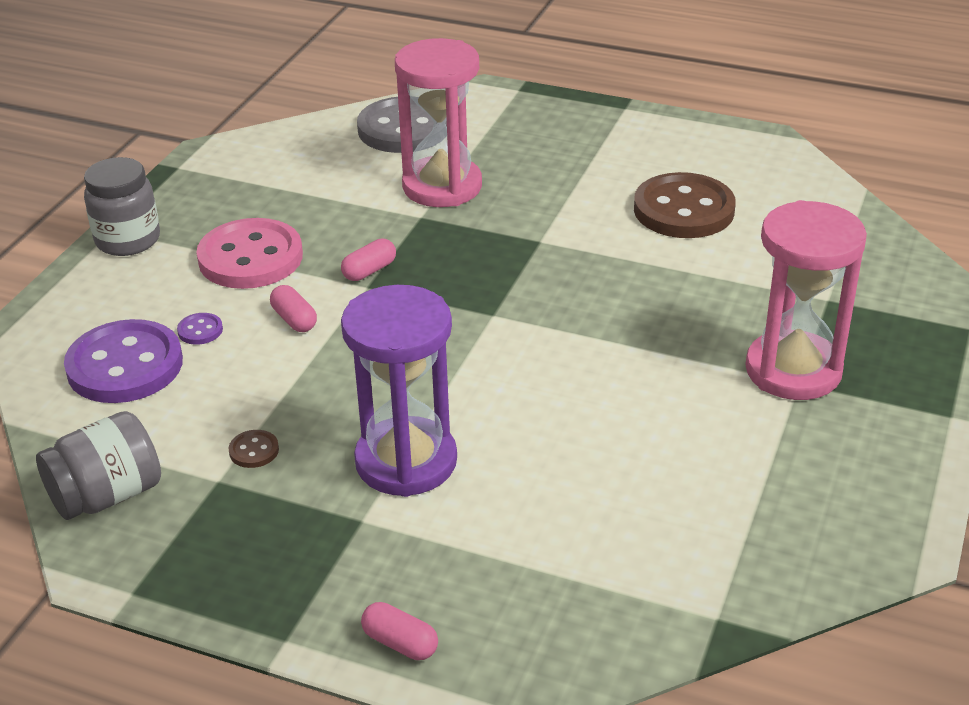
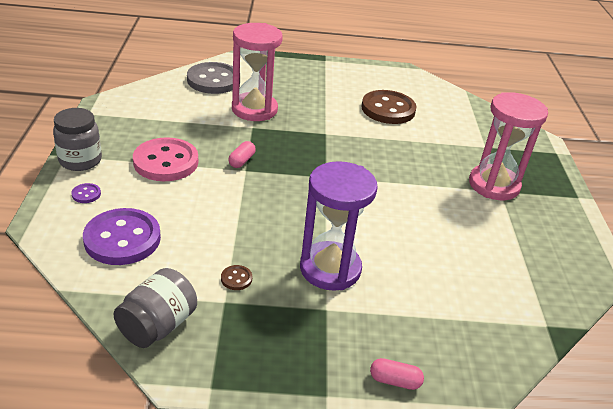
camera: 25 degrees left, 0 degrees up
purple button [177,313,223,345] -> purple button moved to [71,183,101,203]
pink capsule [270,285,317,332] -> none

